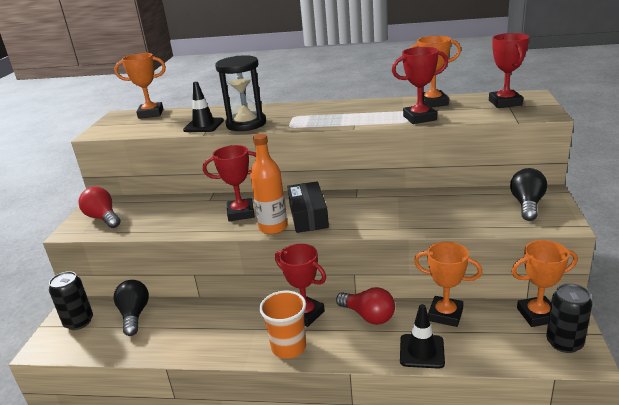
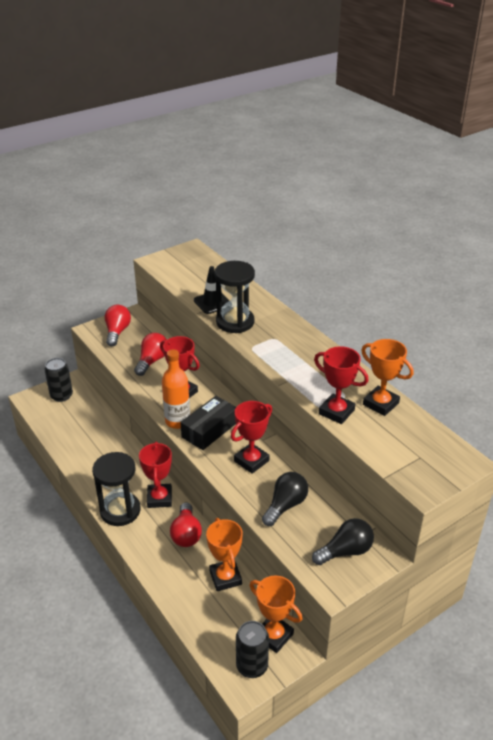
camera: 45 degrees right, 10 degrees up
orange trophy [114,53,166,119] -> none
black light bulb [114,280,149,336] -> black light bulb moved to [262,472,308,526]
orange cup [259,291,306,359] -> black hourglass [92,452,140,526]
black traffic cone [400,304,445,369] -> none
red trophy [489,33,529,108] -> red trophy moved to [231,401,272,474]
none -> red light bulb [134,333,167,376]

